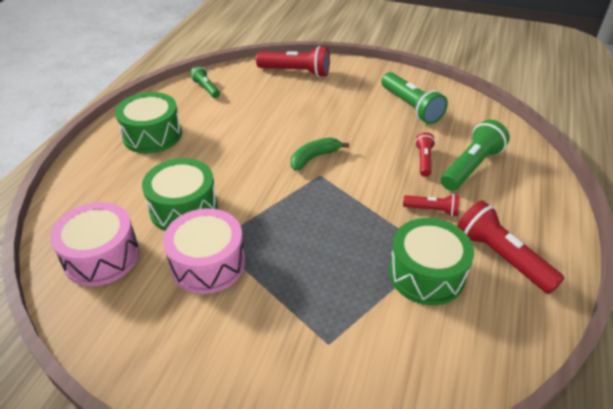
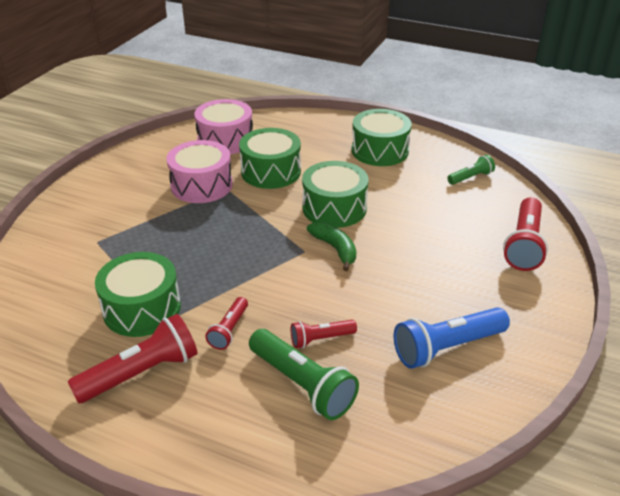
camera: 95 degrees right, 5 degrees down
green flashlight [381,72,448,124] -> blue flashlight [394,307,510,369]
red flashlight [415,132,436,177] -> red flashlight turned 150 degrees clockwise [290,320,357,348]
none -> green drum [302,161,368,228]

